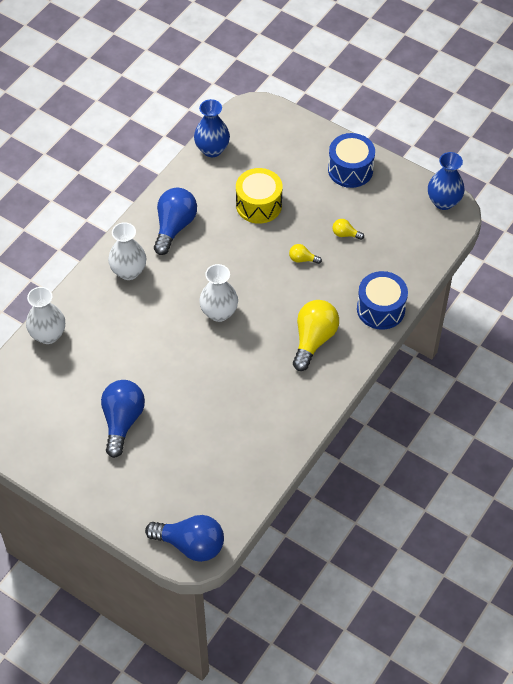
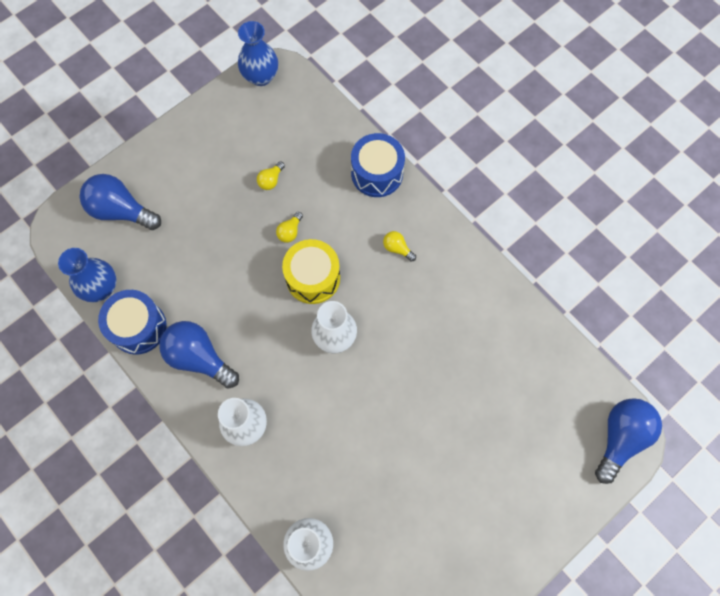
camera: 75 degrees left, 15 degrees up
blue light bulb [101,380,145,458] -> blue light bulb moved to [80,174,161,230]
yellow drum [236,168,283,224] -> yellow drum moved to [282,239,340,304]
yellow light bulb [293,300,339,371] -> yellow light bulb [383,231,416,262], size x0.46
blue drum [328,133,375,188] -> blue drum moved to [98,290,166,355]

